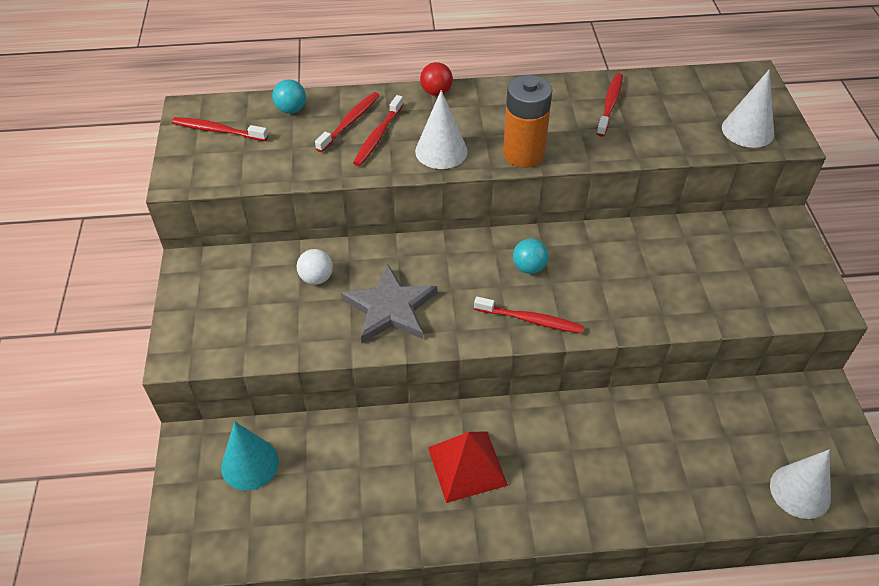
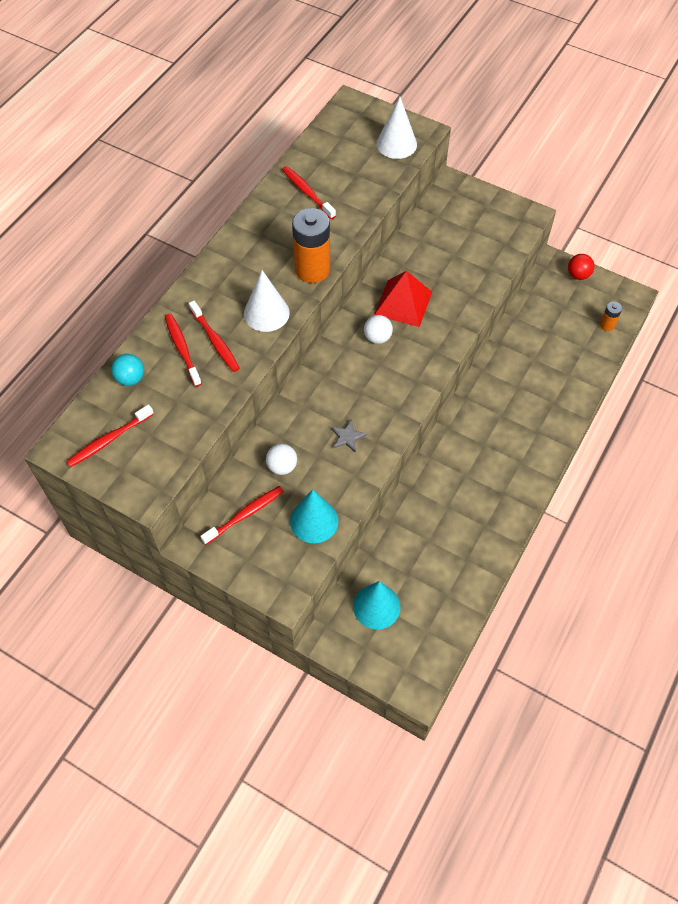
camera: 55 degrees left, 10 degrees up
grey star [341,263,437,343] -> grey star [331,420,367,453], size x0.45
red ball [420,62,453,96] -> red ball moved to [568,254,595,280]
red pyramid [428,431,508,503] -> red pyramid moved to [374,271,432,327]
red toothbrush [474,297,584,334] -> red toothbrush moved to [200,486,284,545]
turquoise ball [513,239,548,274] -> white ball [364,315,393,344]
white cone [770,450,831,519] -> orange battery [600,302,622,331]
none -> turquoise cone [290,489,338,543]

